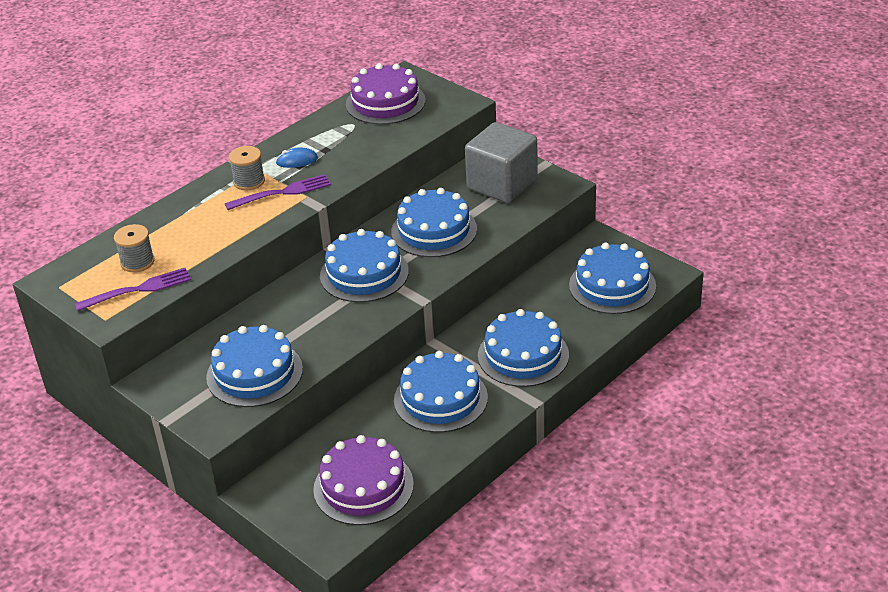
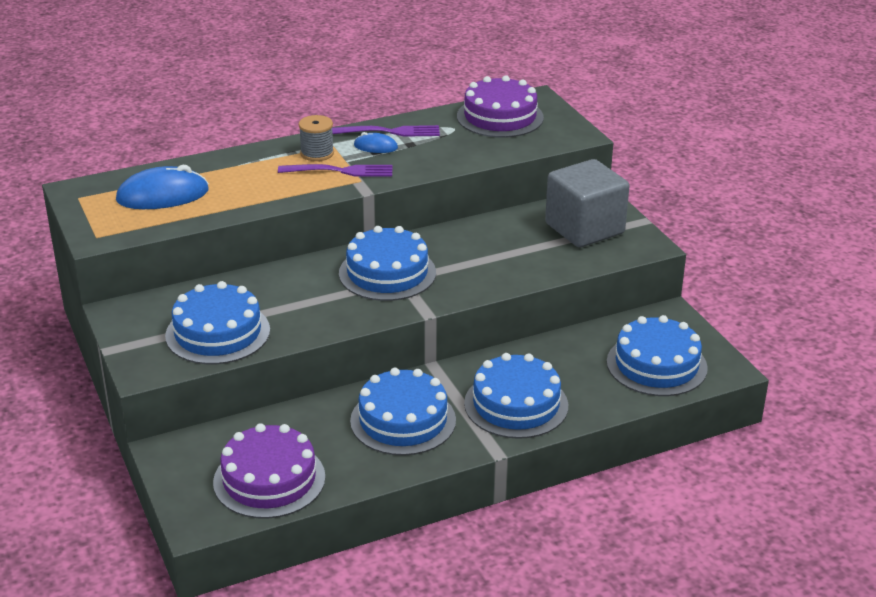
camera: 20 degrees right, 5 degrees down
purple fork [75,268,191,311] -> purple fork moved to [332,125,440,137]
grey spool [114,224,155,272] -> blue mouse [116,165,209,209]
blue cake [391,188,477,257] -> none

